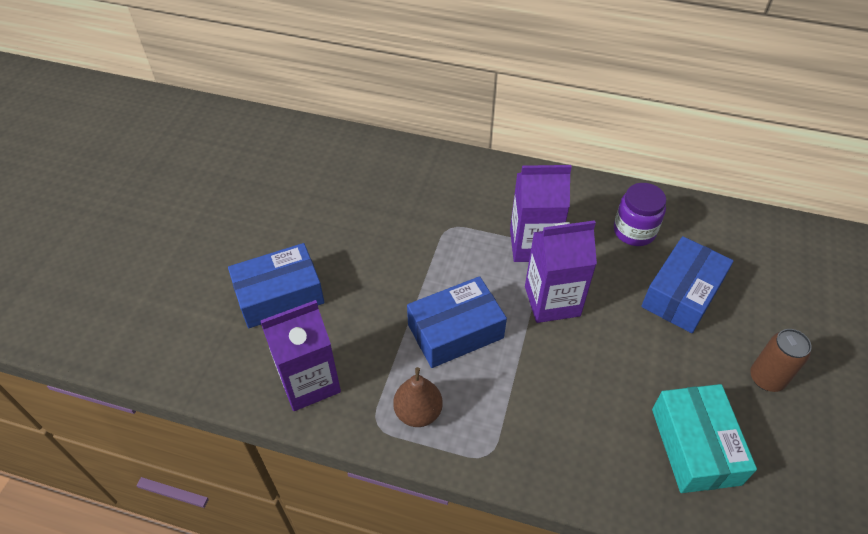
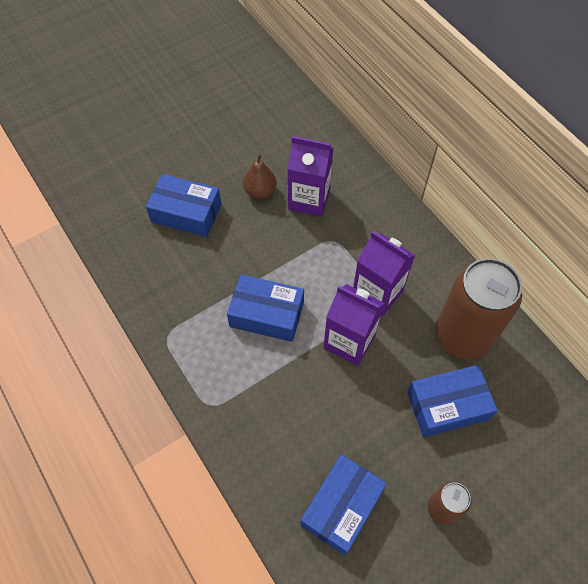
camera: 40 degrees right, 10 degrees up
purple carton [261,300,341,411] -> purple carton moved to [287,136,333,217]
brown pear [393,367,443,427] -> brown pear moved to [243,154,277,199]
purple jar [614,183,666,246] -> brown can [435,258,522,359]
turquoise box [652,384,757,493] -> blue box [300,454,387,556]

